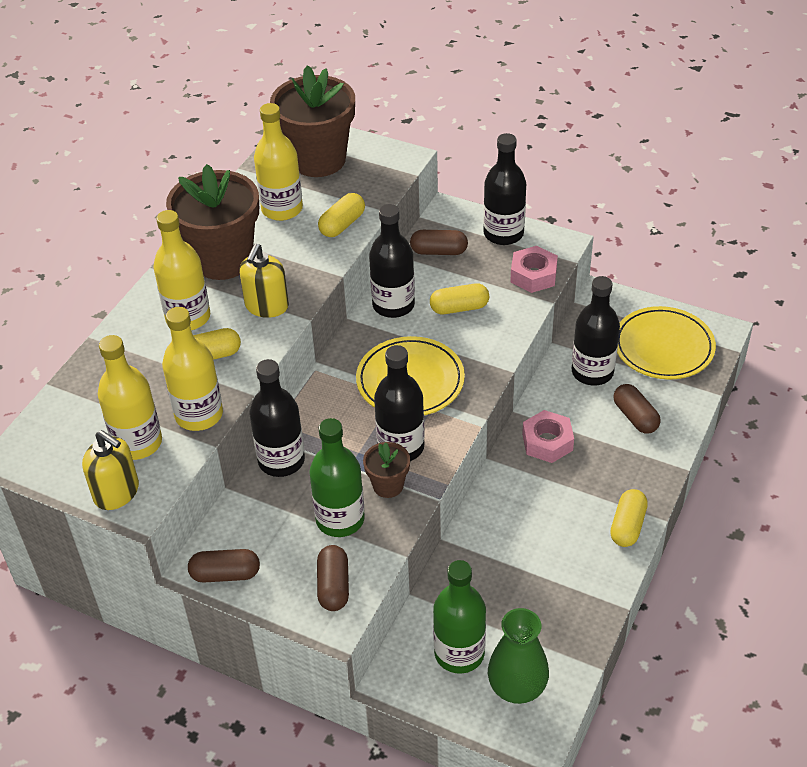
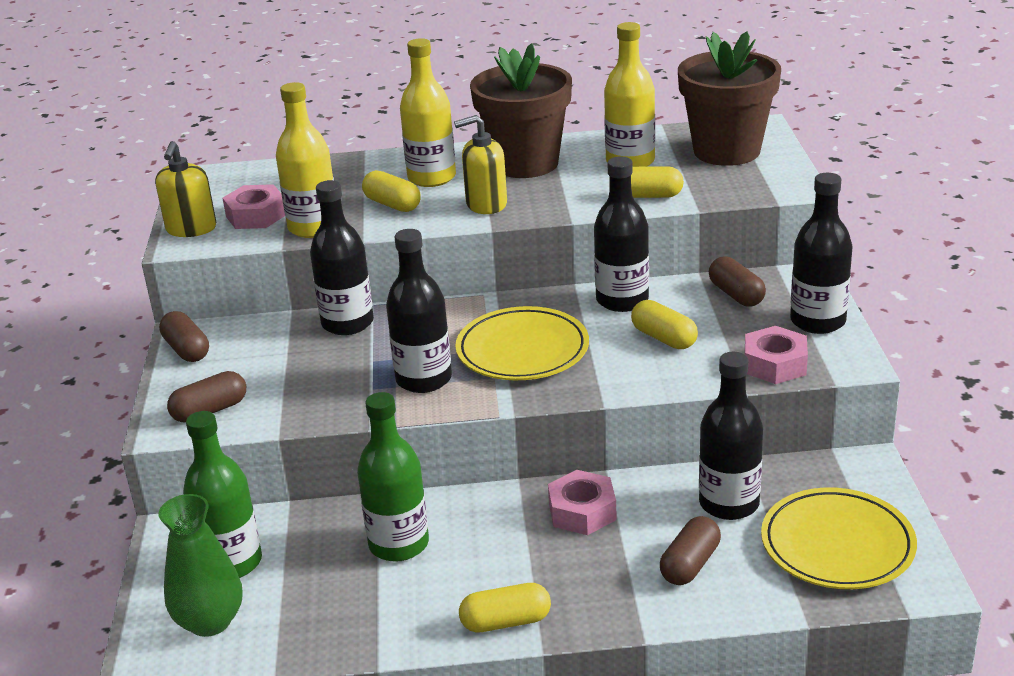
camera: 60 degrees right, 15 degrees down
yellow bottle [98,335,162,460] -> pink nut [223,184,285,229]
green bottle [309,418,365,537] -> green bottle moved to [357,392,429,562]
brown flower pot [363,442,410,498] -> none

